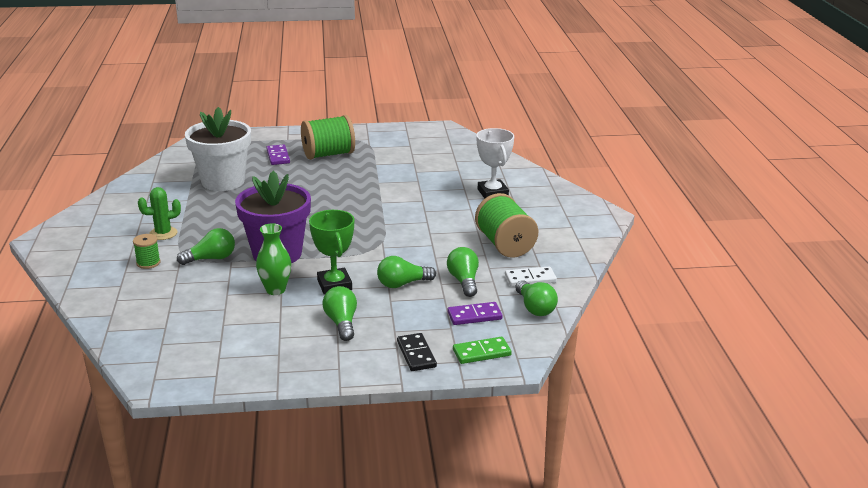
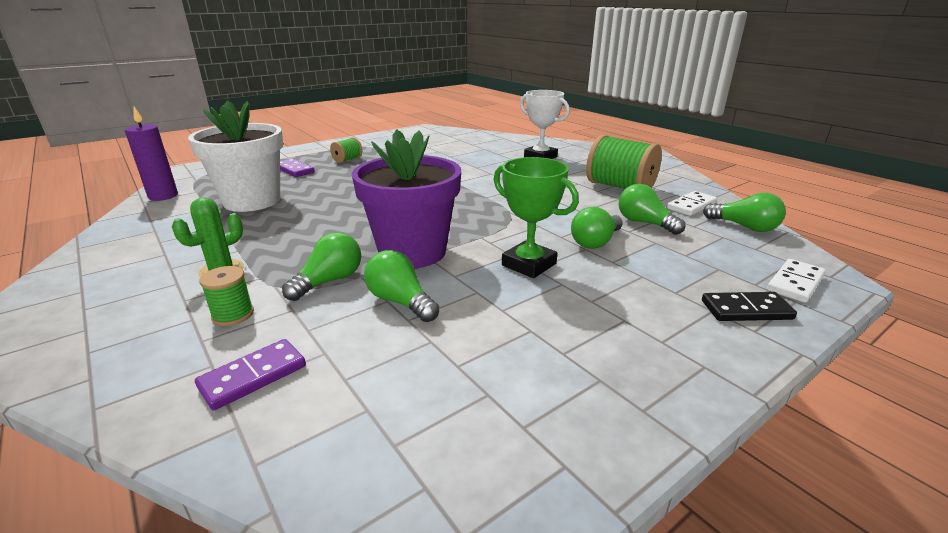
camera: 30 degrees left, 0 degrees up
green vase [256,223,291,295] -> none
green spool [301,115,355,160] -> green spool [330,137,362,163], size x0.49
green light bulb [322,286,357,341] -> green light bulb moved to [364,250,440,322]
black domino [397,333,437,371] -> black domino turned 45 degrees counterclockwise [702,292,797,321]
purple domino [448,302,503,325] -> purple domino moved to [195,339,306,410]
green domino [453,337,512,364] -> white domino [767,259,826,303]
none -> purple candle [125,107,178,201]

